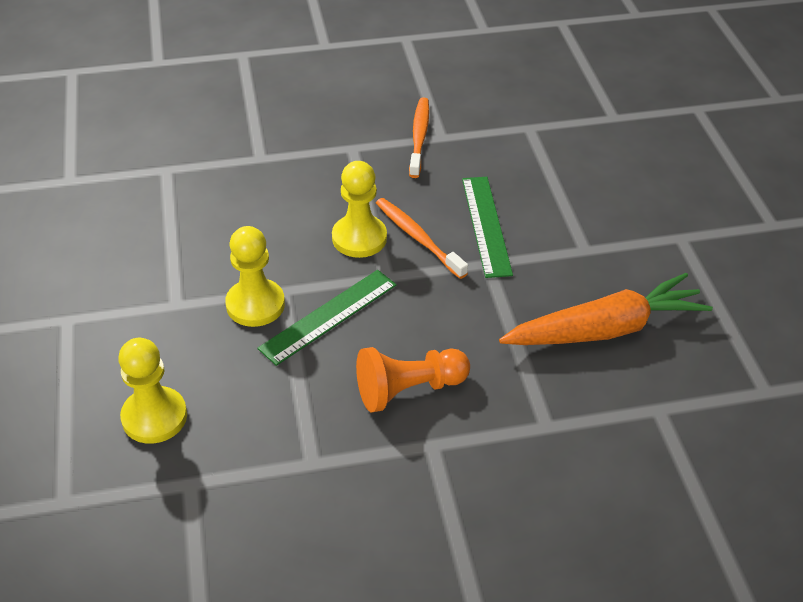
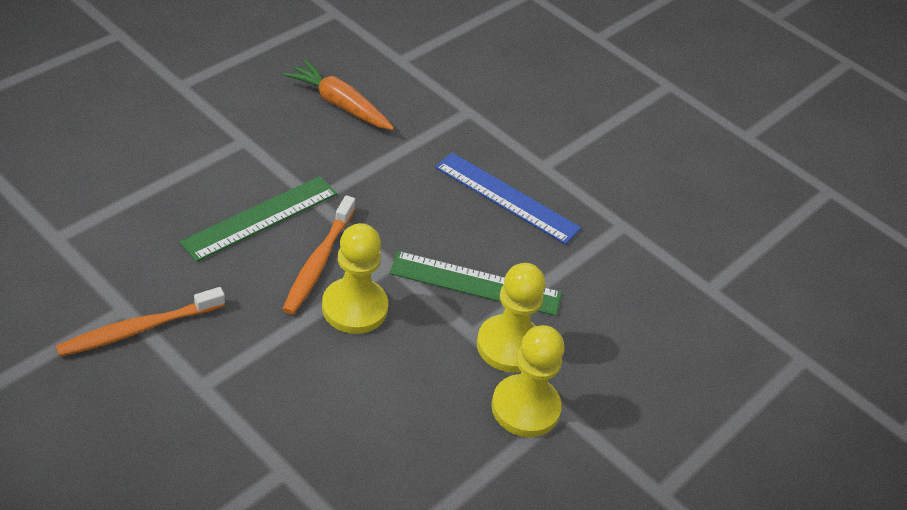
camera: 130 degrees left, 0 degrees up
yellow pawn [118,338,187,444] -> yellow pawn moved to [491,325,565,437]
orange pawn [356,347,470,412] -> blue ruler [435,153,581,245]
orange carrot [499,273,713,345] -> orange carrot [283,60,394,130], size x0.64

